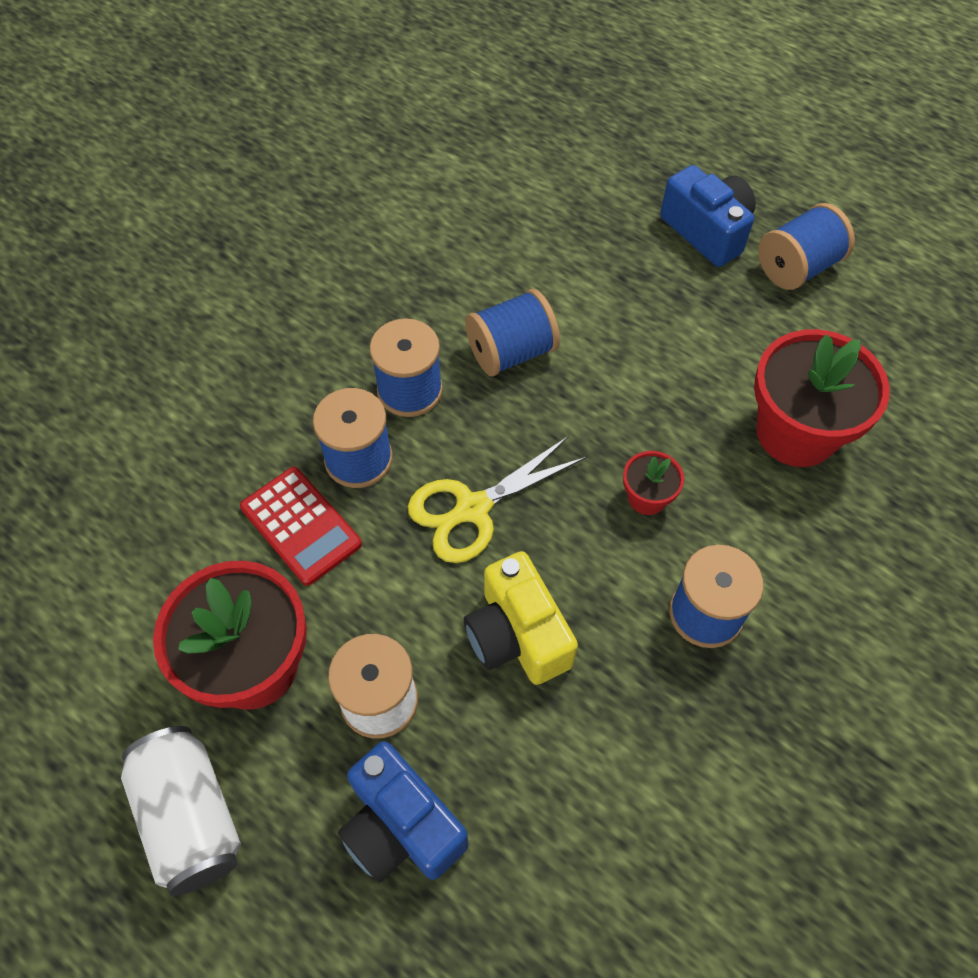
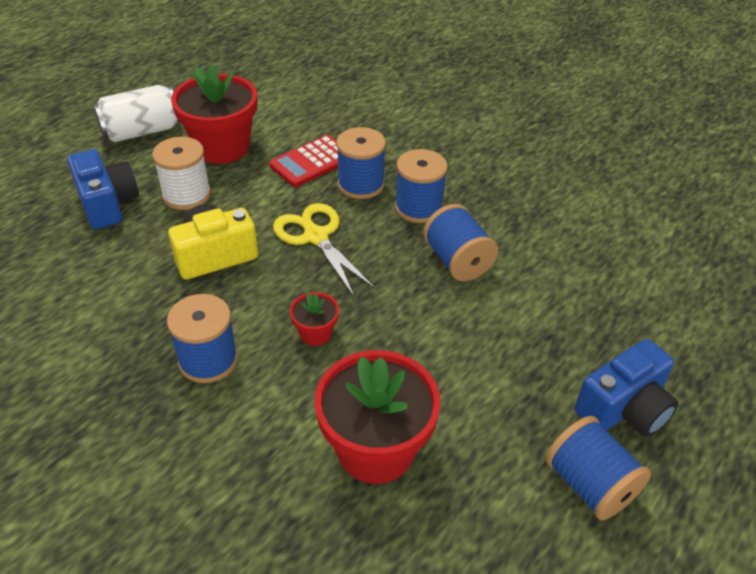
camera: 90 degrees right, 15 degrees down
blue camera [338,741,468,883] -> blue camera turned 105 degrees clockwise [67,149,139,229]

